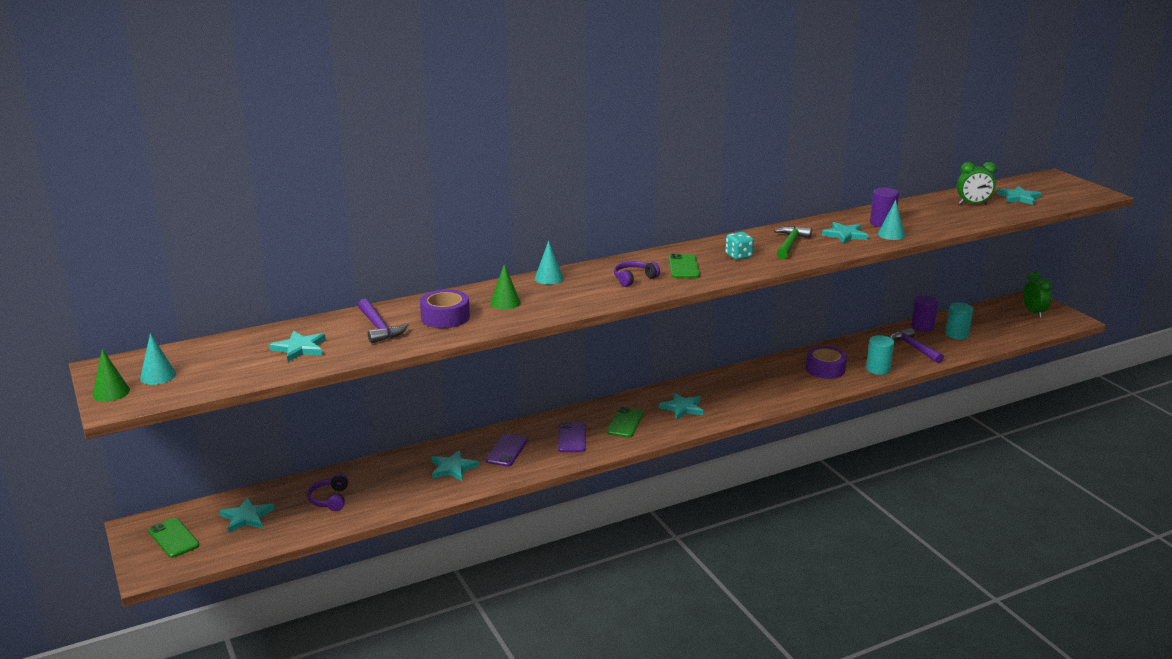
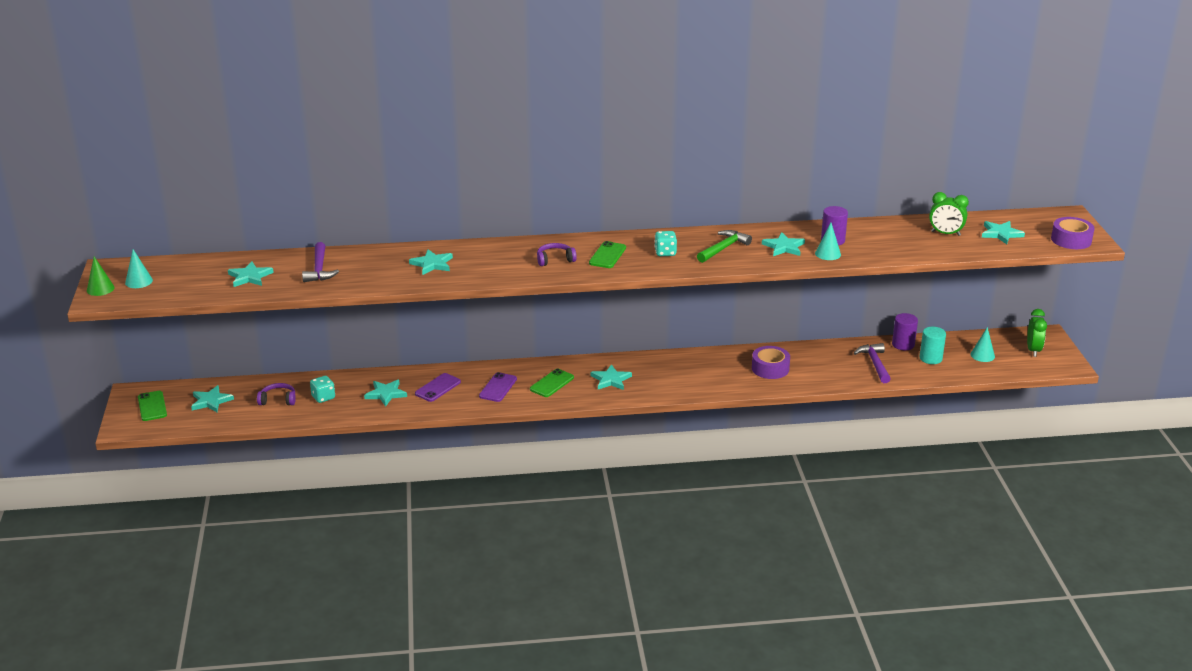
camera: 20 degrees right, 5 degrees up
purple headphones [307,474,348,511] -> purple headphones turned 75 degrees clockwise [257,383,296,405]
purple tape [420,289,470,328] -> purple tape moved to [1051,217,1094,249]
green cone [490,264,521,310] -> turquoise star [409,249,453,275]
turquoise cone [535,241,564,285] -> turquoise cone moved to [971,327,995,362]
turquoise cylinder [866,335,894,375] -> none
none -> turquoise dice [310,376,335,403]

